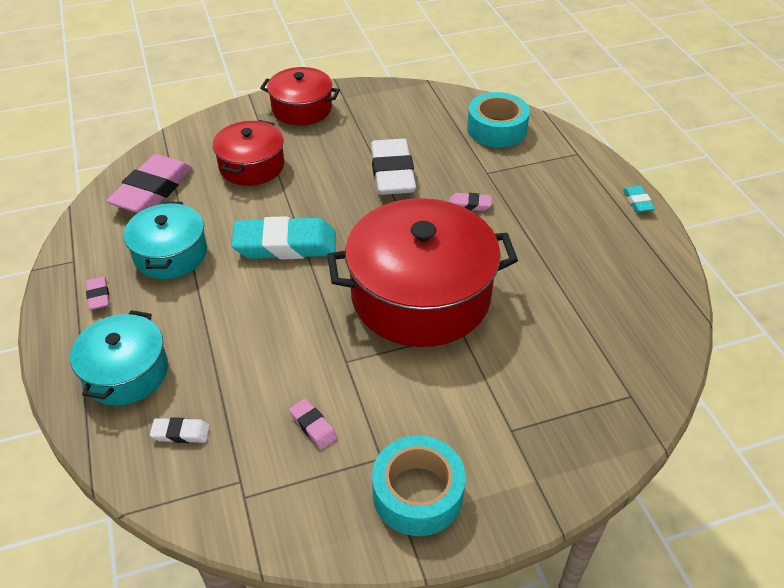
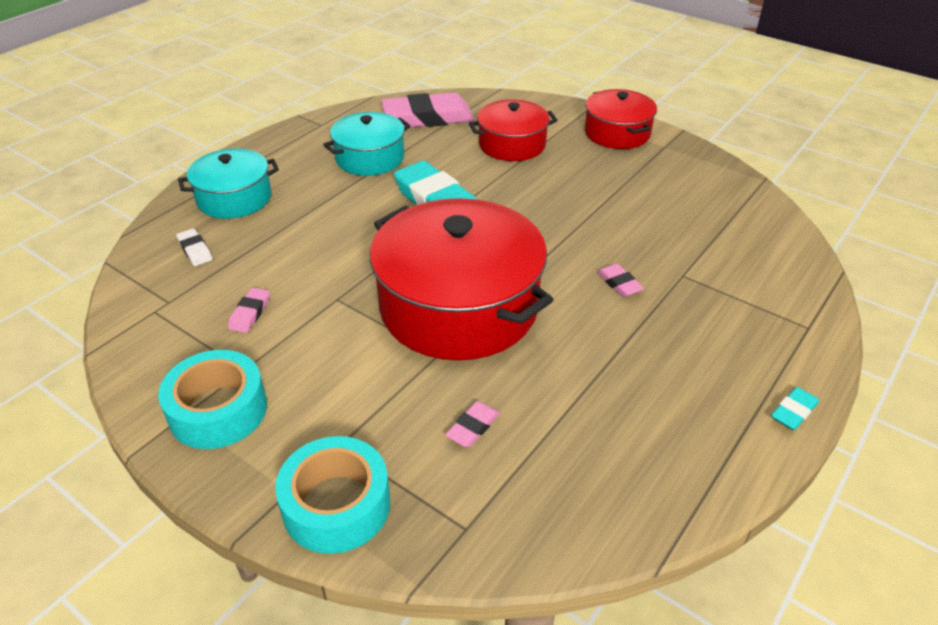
camera: 55 degrees right, 5 degrees down
pink eraser [86,277,110,310] -> pink eraser moved to [445,401,500,447]
white eraser [371,139,416,195] -> none
turquoise tape [467,92,530,148] -> turquoise tape moved to [275,436,390,554]

